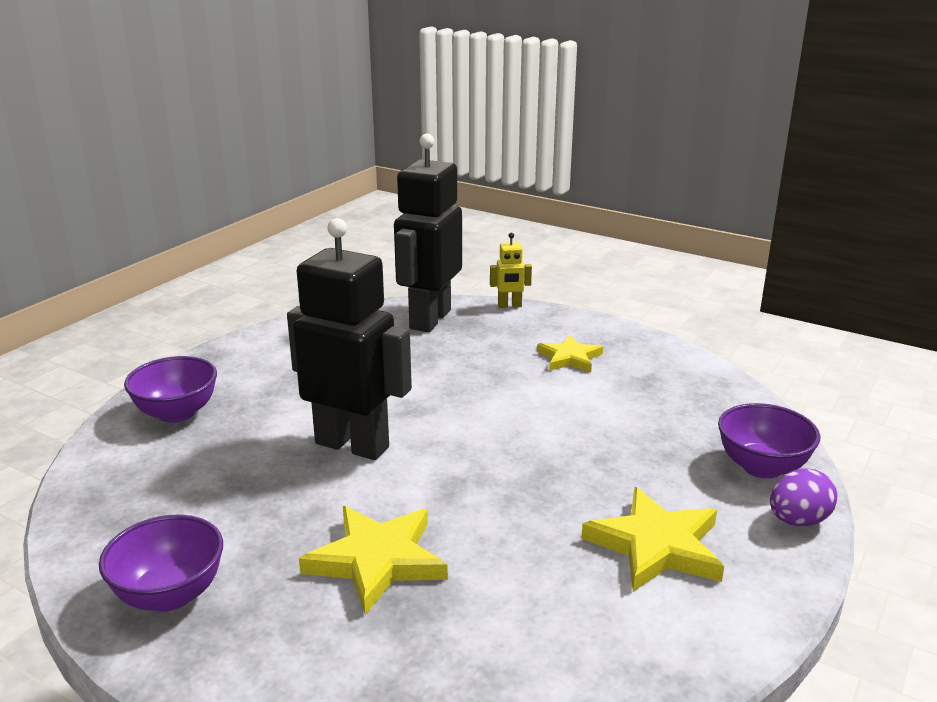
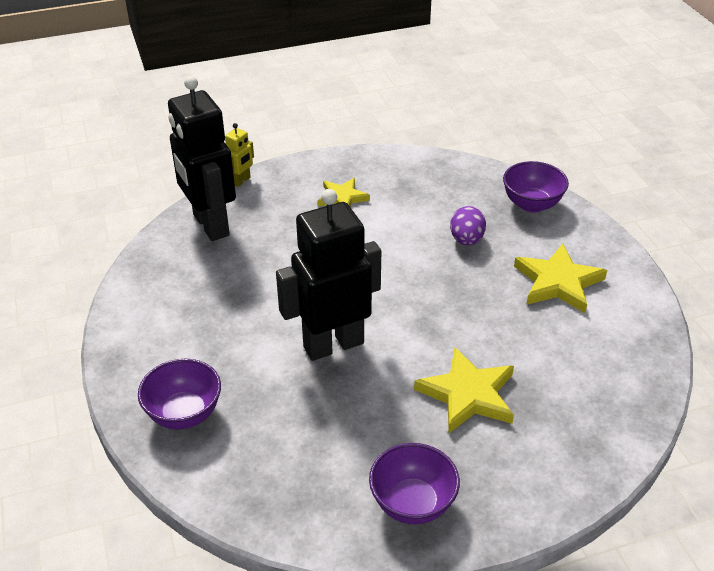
camera: 50 degrees left, 15 degrees up
purple egg [770,468,837,527] -> purple egg moved to [450,206,486,246]

